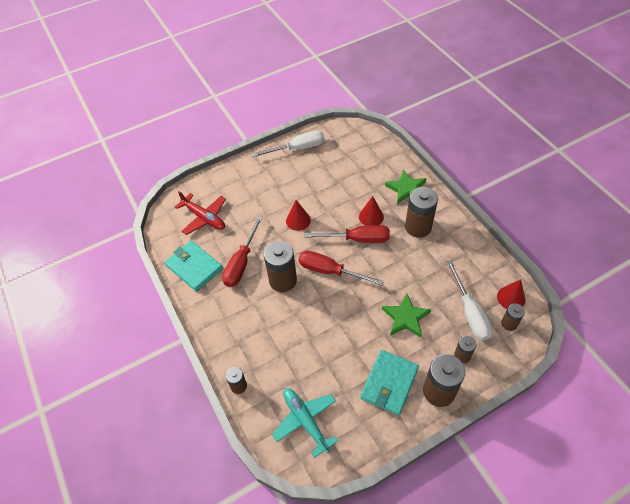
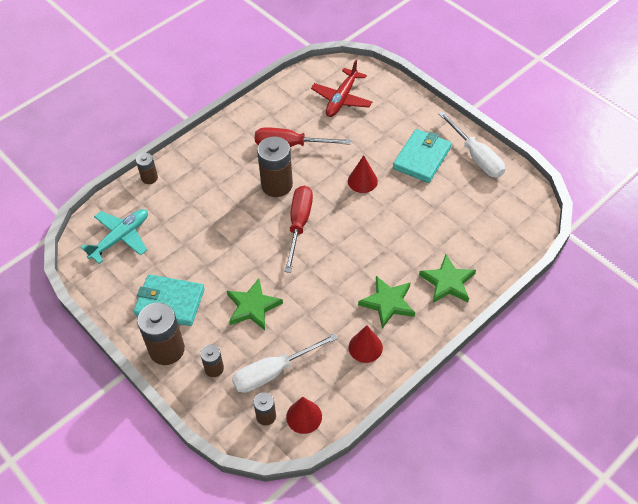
camera: 75 degrees right, 0 degrees up
turquoise wallet [165,241,223,292] -> turquoise wallet moved to [393,129,452,183]
red screwdriver [305,225,390,243] -> none
red cone [359,196,384,226] -> red cone moved to [349,325,383,363]
brown battery [405,187,438,238] -> green star [358,276,415,328]

